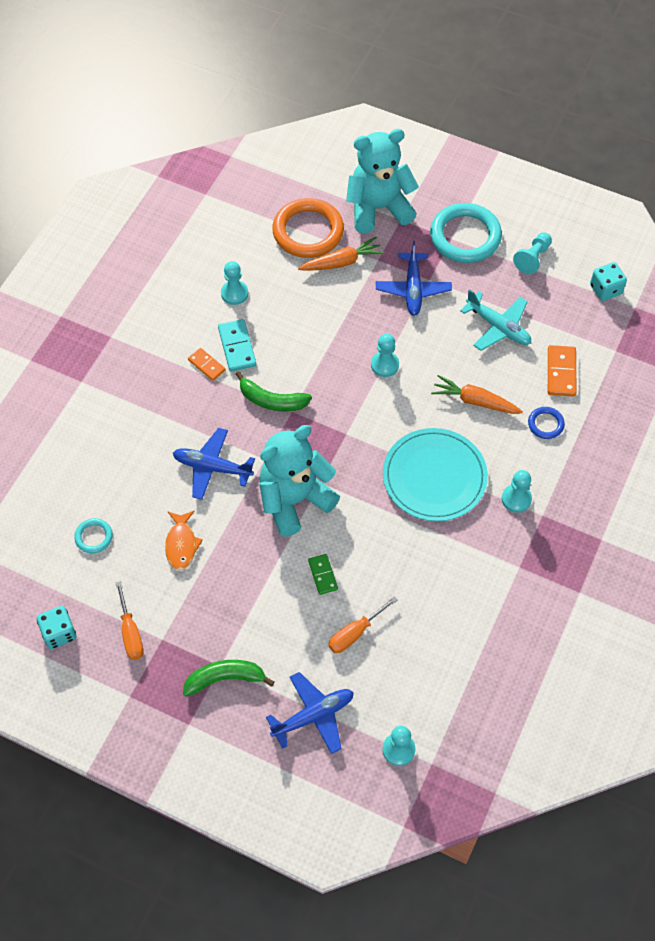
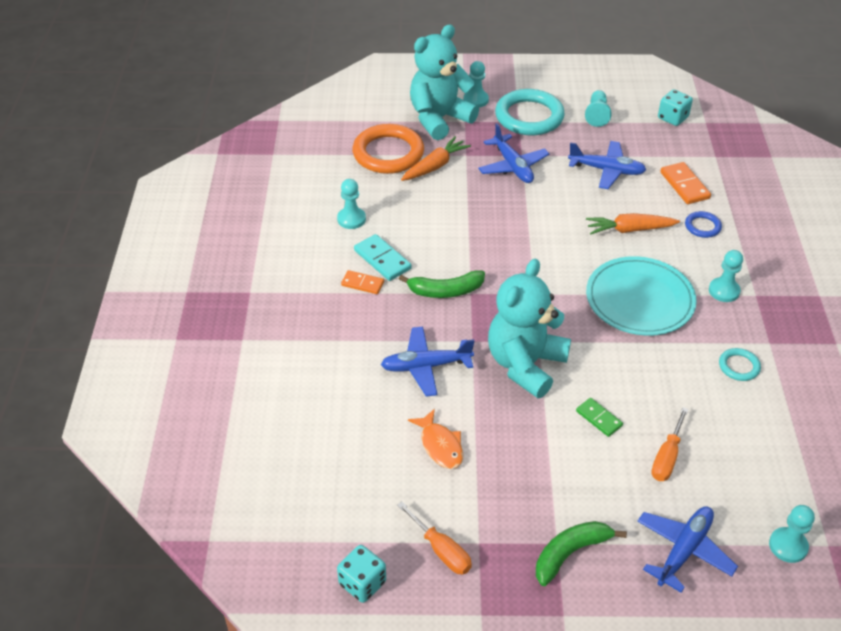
camera: 25 degrees left, 15 degrees down
turquoise ring [74,518,113,553] -> turquoise ring moved to [719,348,761,381]
turquoise pawn [371,334,399,377] -> turquoise pawn moved to [464,61,489,108]
turquoise plane [460,289,531,351] -> blue plane [568,141,646,189]

